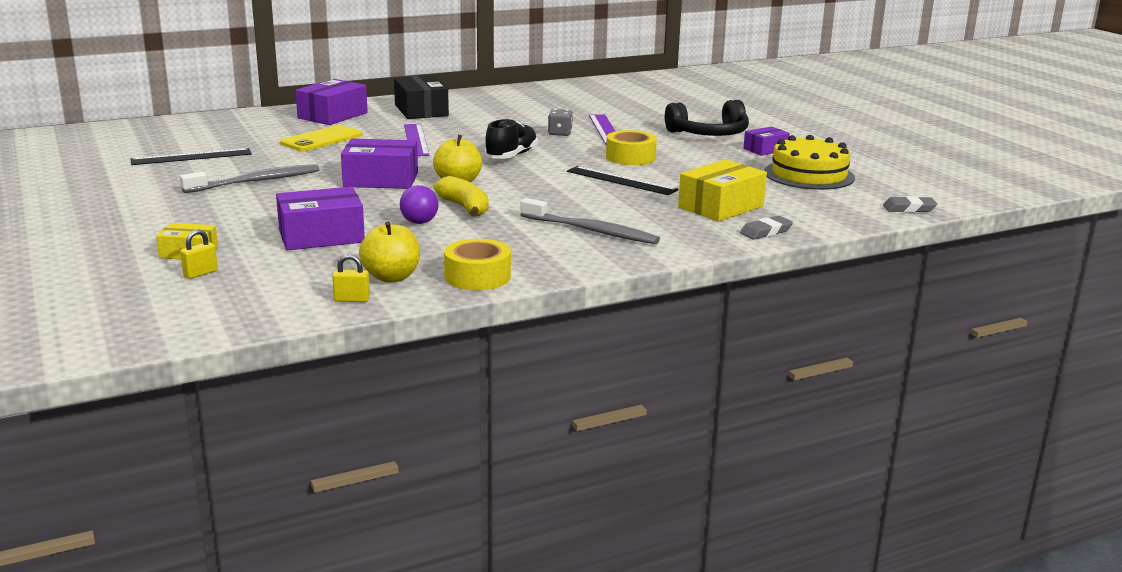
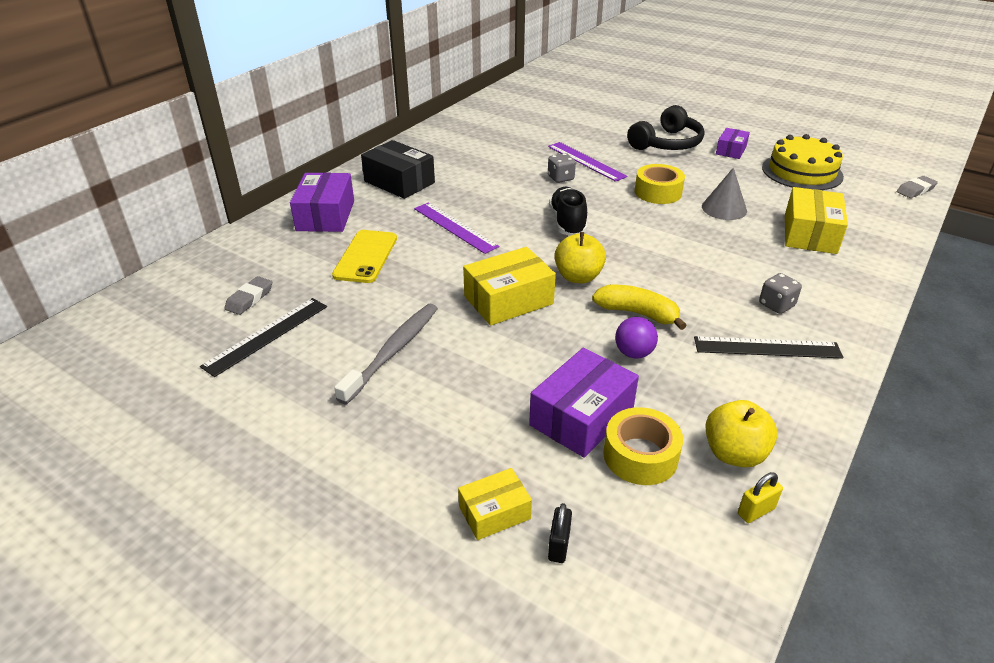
camera: 30 degrees left, 15 degrees up
yellow padlock [180,229,218,279] -> black padlock [548,503,572,563]
purple box [341,139,418,189] -> yellow box [463,247,556,325]
yellow tape [444,239,511,290] -> yellow tape moved to [603,407,683,485]
grey toothbrush [520,198,660,244] -> grey dice [759,273,802,314]
black ruler [567,166,678,195] -> black ruler moved to [694,336,843,359]
grey eraser [740,216,793,240] -> grey eraser moved to [224,276,272,315]
none -> grey cone [702,168,747,220]

